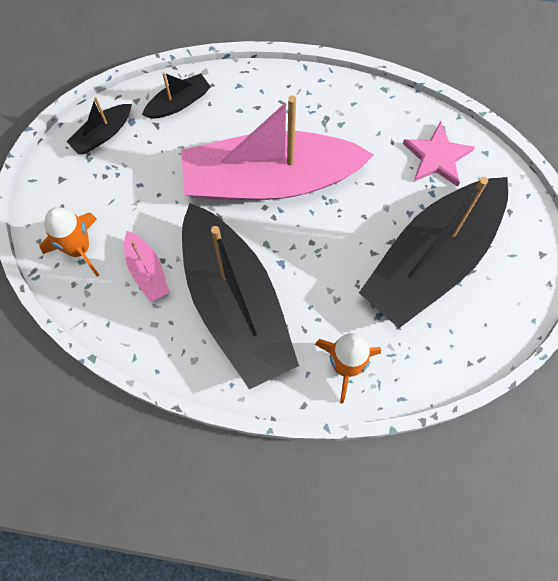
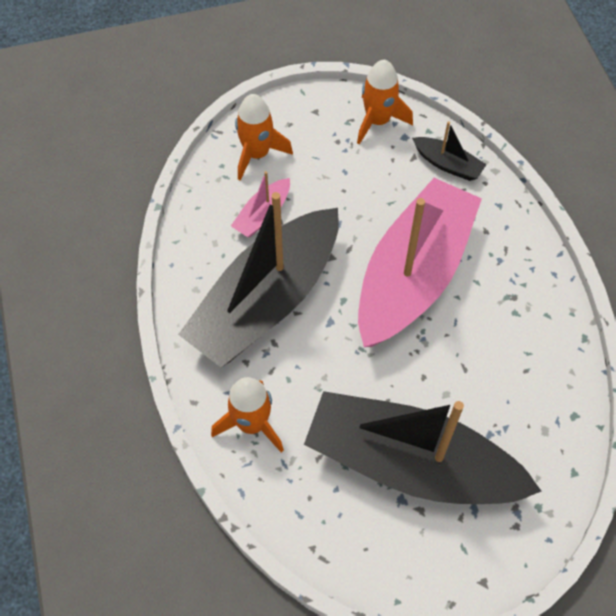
camera: 65 degrees right, 10 degrees down
black boat [66,97,132,154] -> orange rocket [357,60,413,145]
pink boat [181,95,374,200] -> pink boat turned 60 degrees clockwise [358,178,482,347]
pink star [403,121,475,187] -> none

